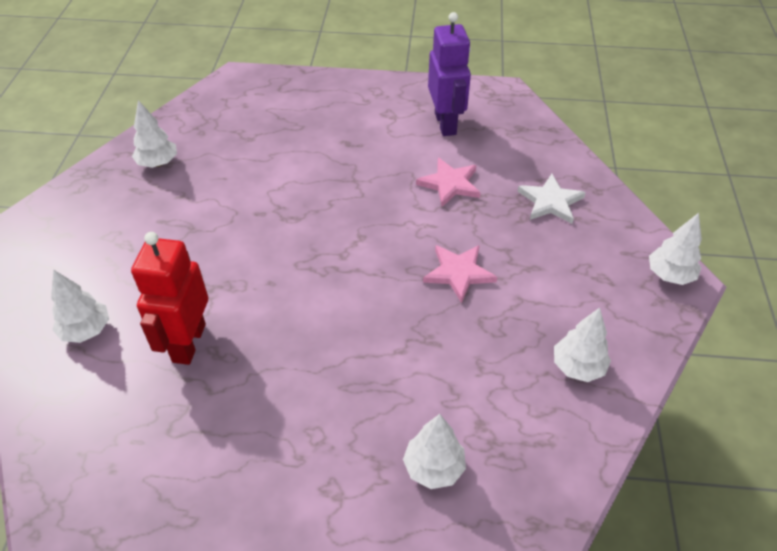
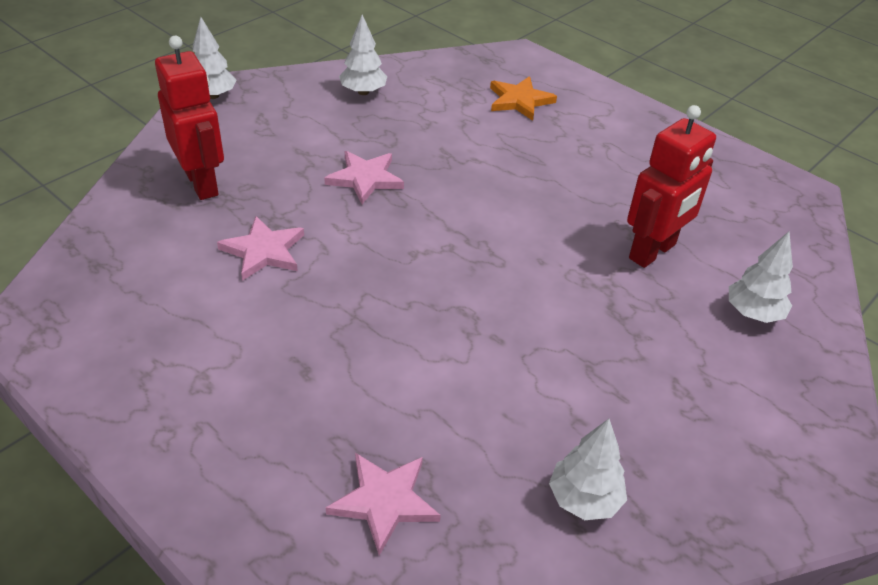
camera: 145 degrees left, 5 degrees down
white tree [403,414,466,489] -> orange star [490,76,557,121]
purple robot [428,12,471,136] -> none
white star [518,174,586,224] -> red robot [155,36,224,200]
none -> pink star [326,453,441,556]

